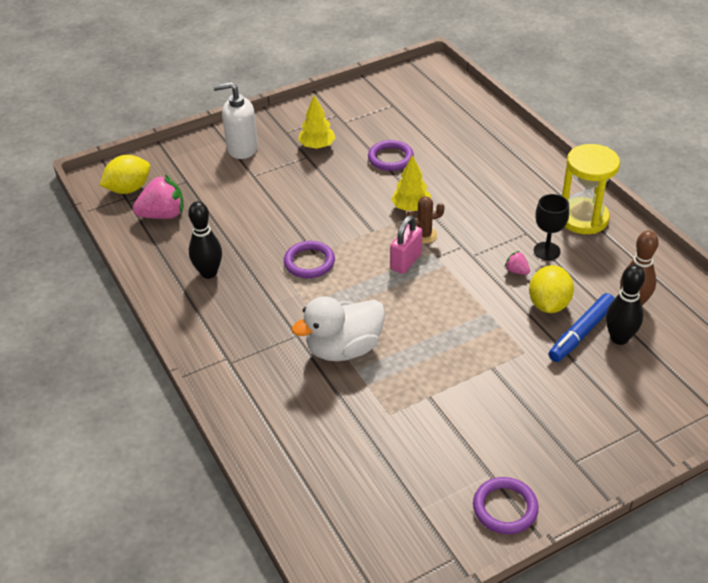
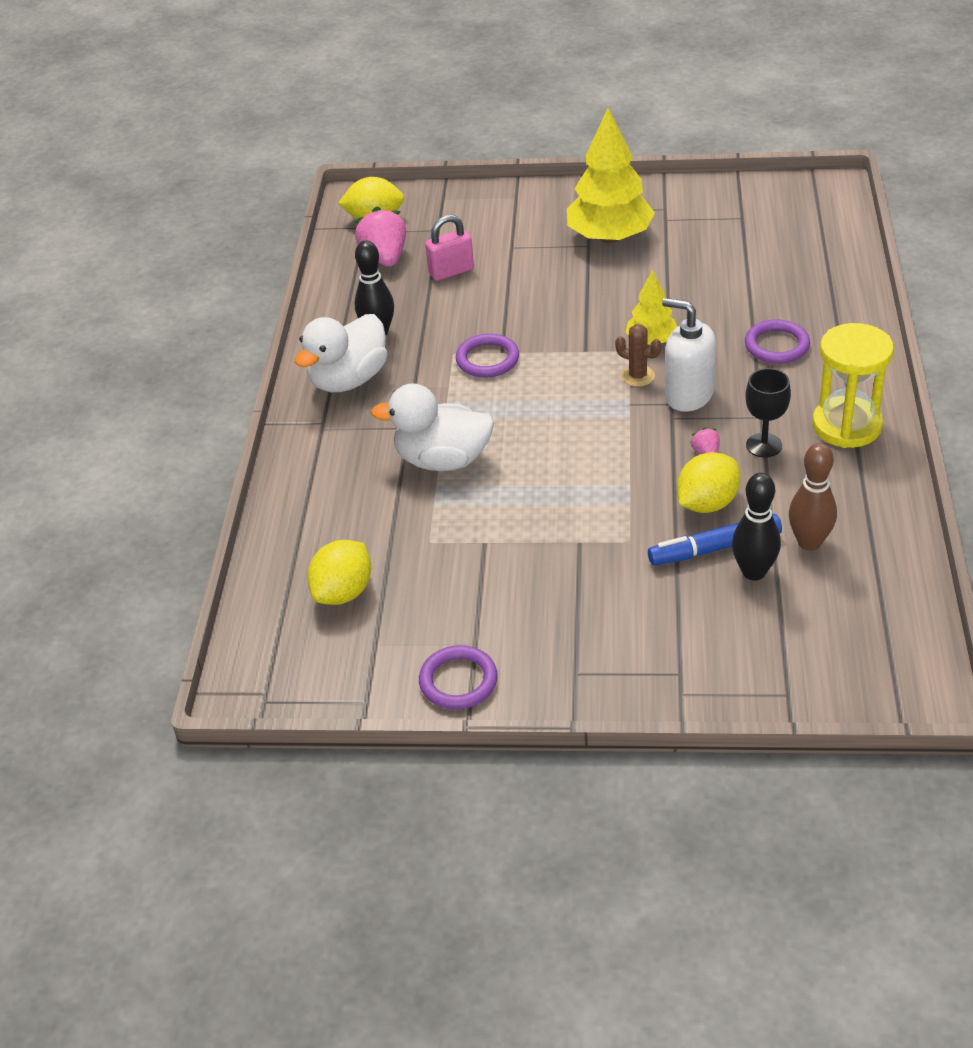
camera: 35 degrees right, 0 degrees up
pink strawberry [133,175,183,219] -> pink strawberry turned 120 degrees counterclockwise [354,206,406,267]
white soap dispenser [213,82,258,159] -> white soap dispenser moved to [662,298,716,412]
yellow tree [298,95,336,149] -> yellow tree [567,108,655,243], size x1.82
purple ring [368,140,414,171] -> purple ring moved to [745,319,810,364]
pink padlock [390,215,422,274] -> pink padlock moved to [425,214,474,281]
none -> white duck [295,314,387,392]
none -> yellow lemon [307,540,371,605]

